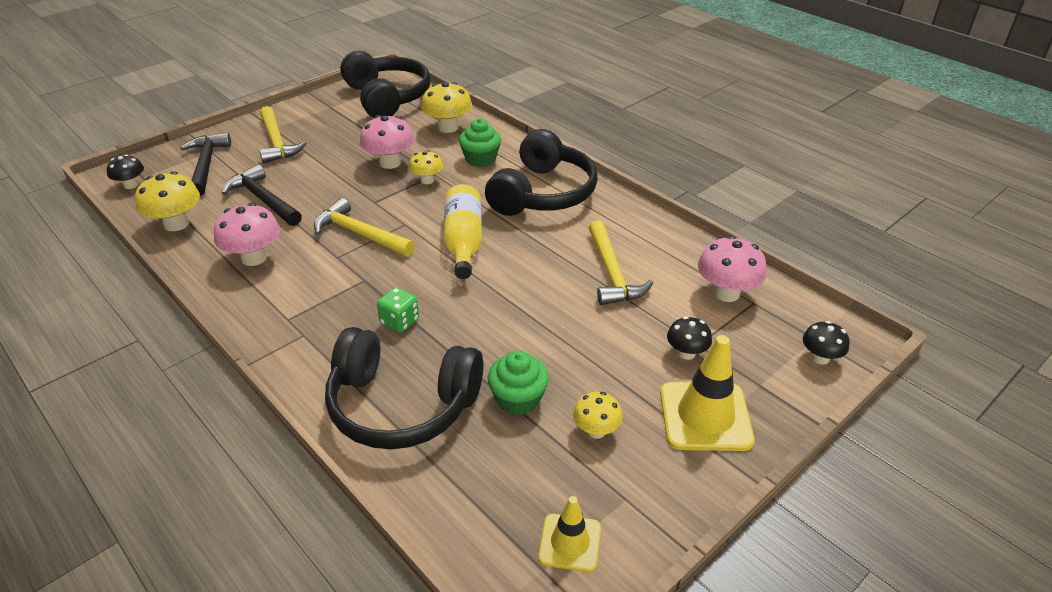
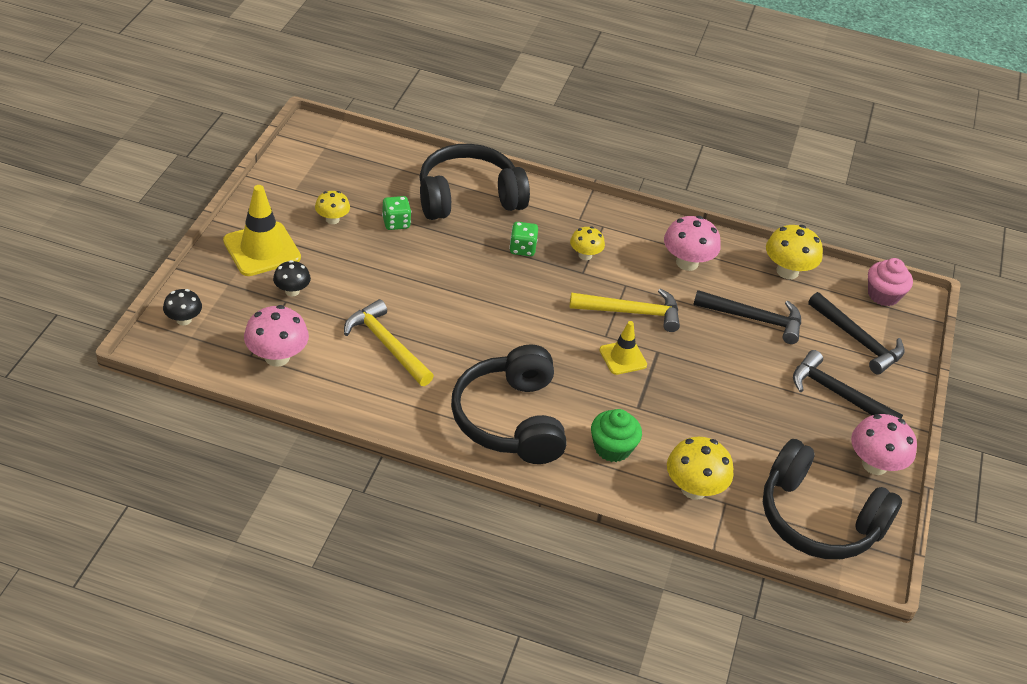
camera: 145 degrees right, 5 degrees up
black mushroom [107,155,144,189] -> pink cupcake [868,258,913,306]
yellow hammer [259,106,307,163] -> black hammer [793,350,903,419]
pink mushroom [360,115,415,169] -> pink mushroom moved to [851,414,917,475]
yellow mushroom [409,150,443,184] -> yellow mushroom moved to [570,227,605,260]
yellow bottle [444,184,482,279] -> none
green cupcake [488,351,549,415] -> green dice [382,196,411,230]
yellow traffic cone [538,496,601,573] -> yellow traffic cone moved to [599,321,647,375]

